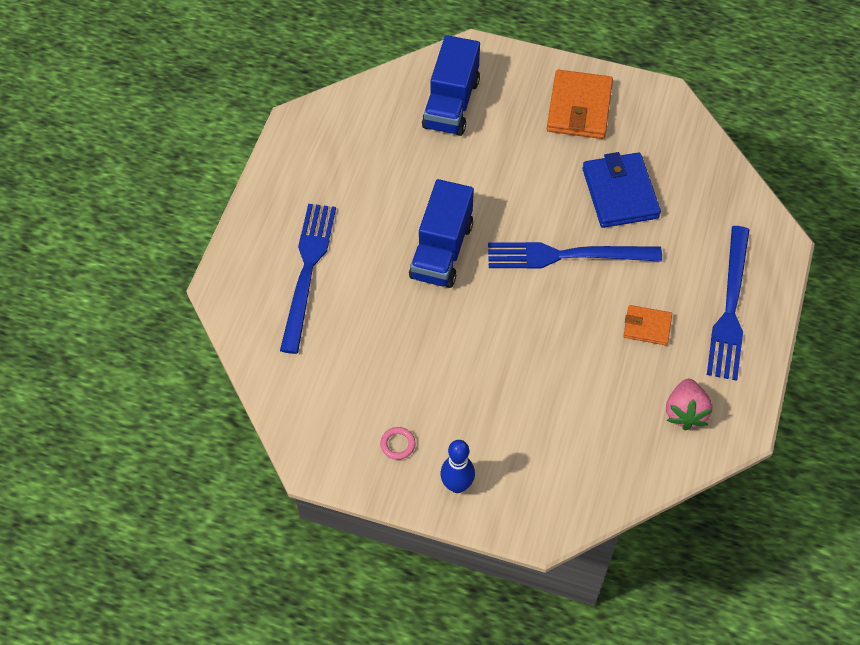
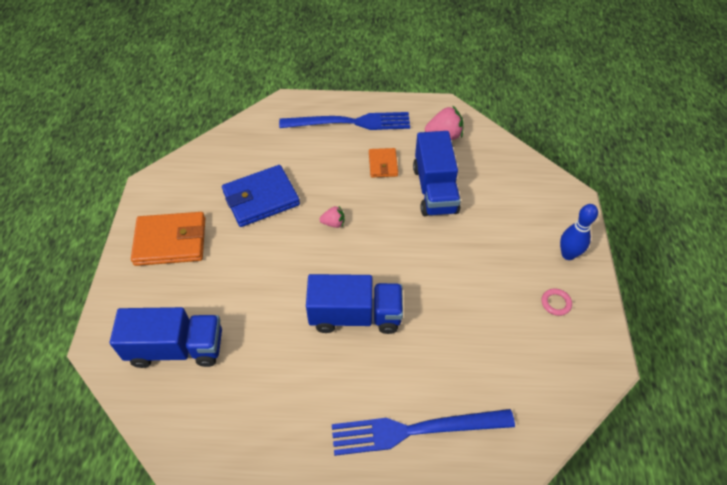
camera: 105 degrees left, 5 degrees down
blue fork [488,242,662,268] -> pink strawberry [319,206,345,228]
none -> blue truck [413,131,461,216]

